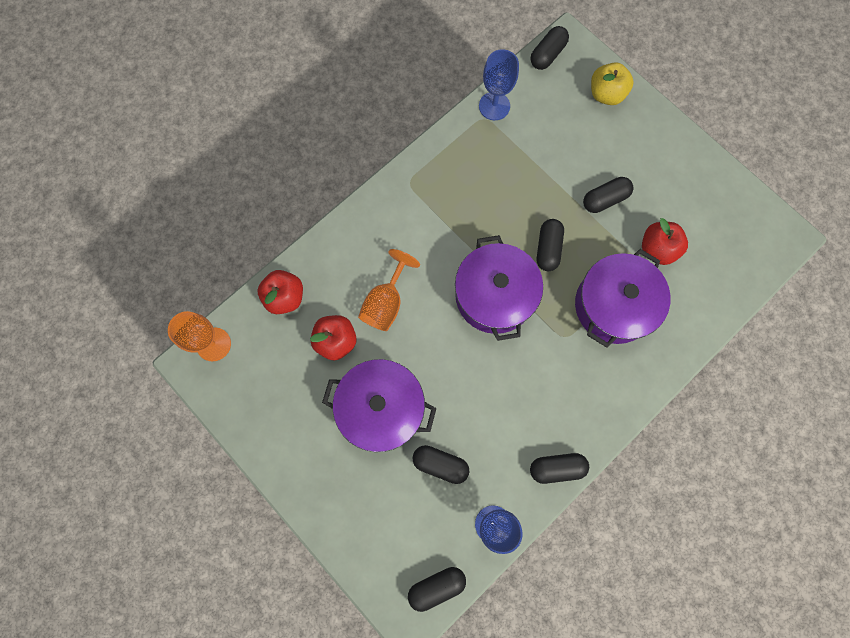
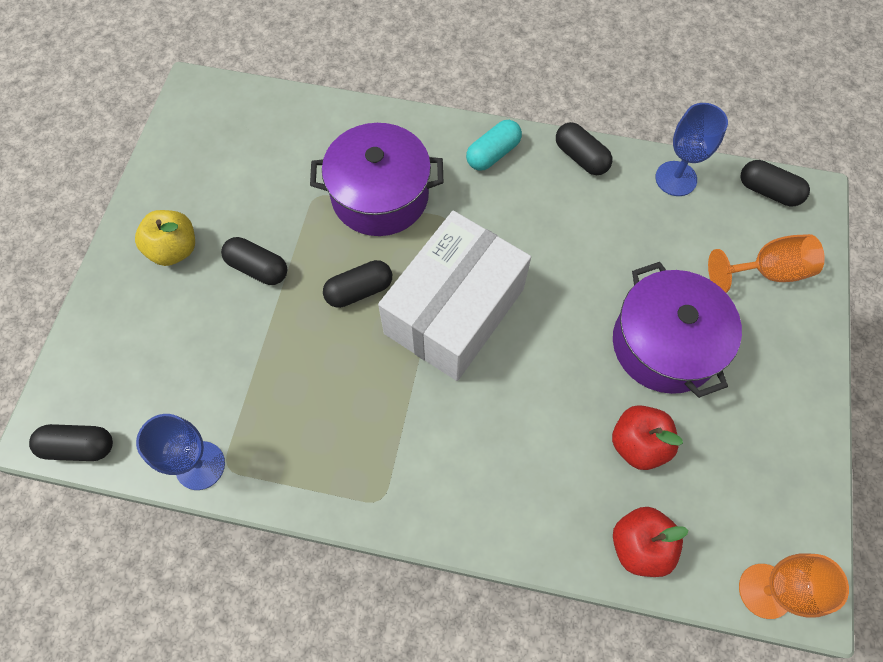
camera: 125 degrees left, 10 degrees down
orange goblet [358,249,420,331] -> orange goblet moved to [708,234,825,293]
black capsule [413,445,469,484] -> none
purple pot [455,235,543,341] -> white box [378,211,531,381]
yellow apple [591,62,633,105] -> yellow apple moved to [135,210,195,266]
red apple [642,218,688,265] -> none
none -> turquoise capsule [466,120,522,171]

